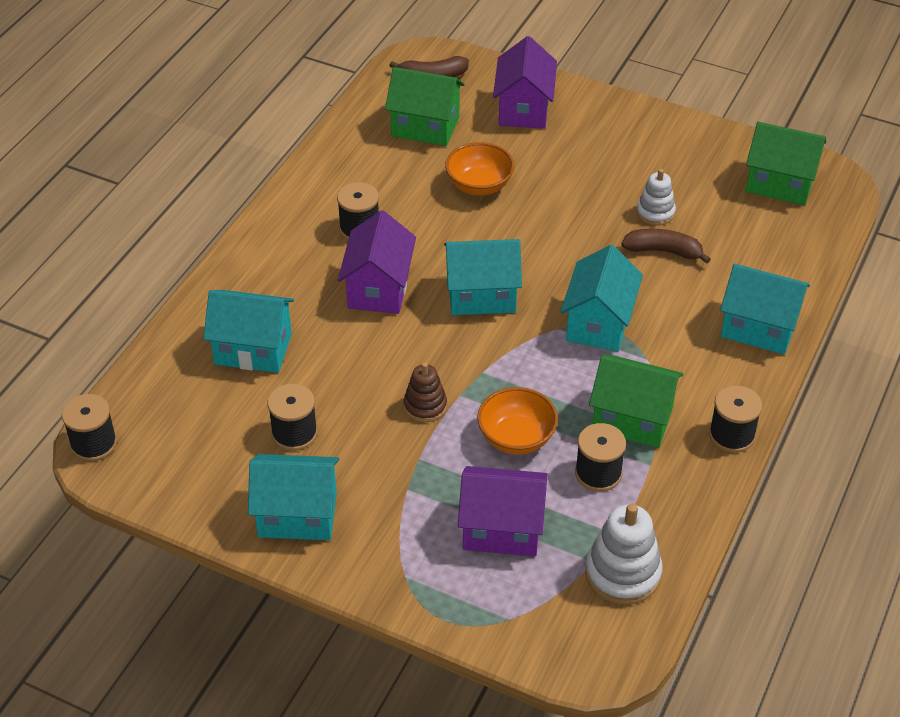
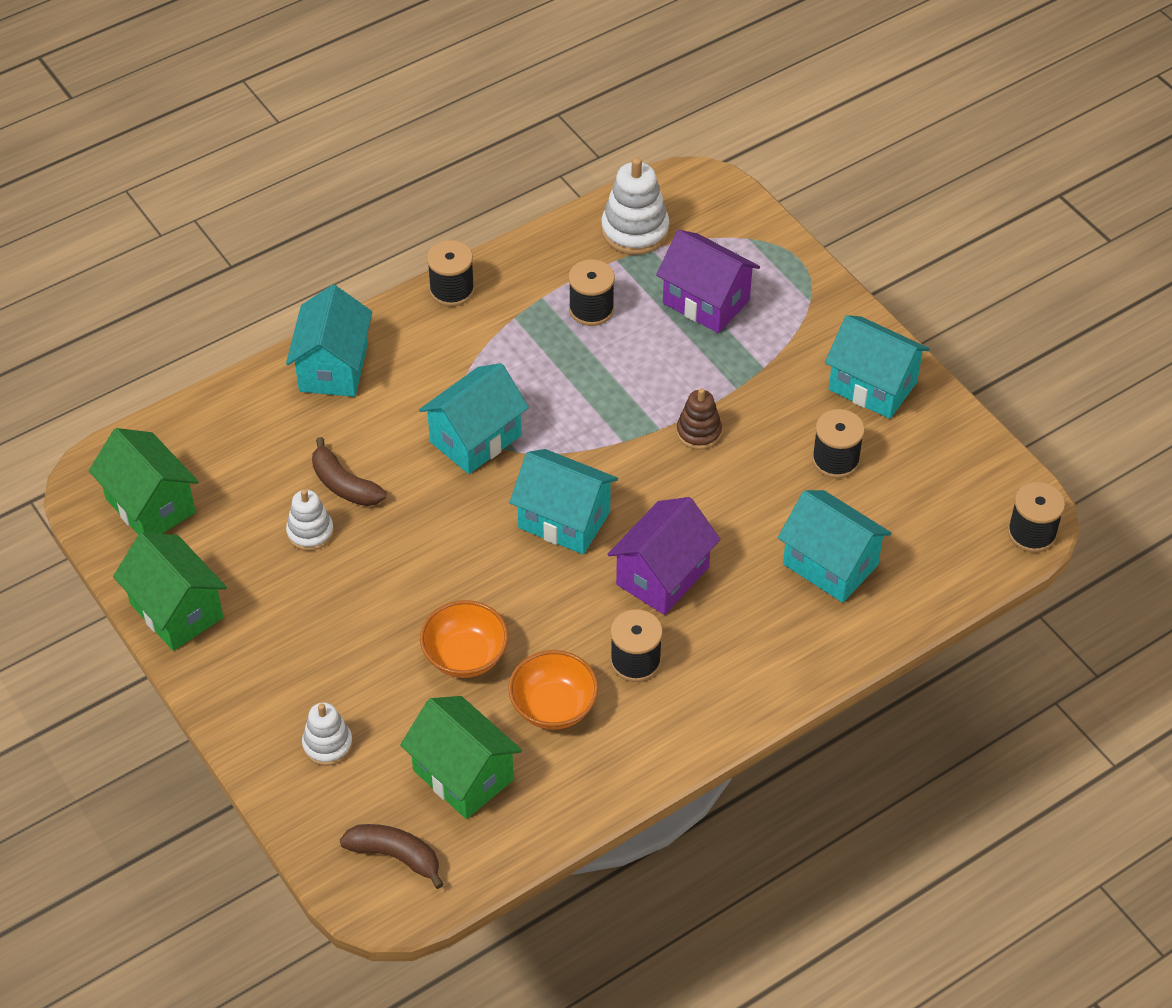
camera: 150 degrees left, 5 degrees up
orange bowl [477,387,558,455] -> orange bowl moved to [508,650,599,730]
purple house [493,36,557,129] -> white stacking toy [302,703,353,766]
green house [589,354,684,448] -> green house moved to [113,533,227,651]
turquoise house [720,264,810,355] -> turquoise house turned 45 degrees clockwise [286,285,372,397]

